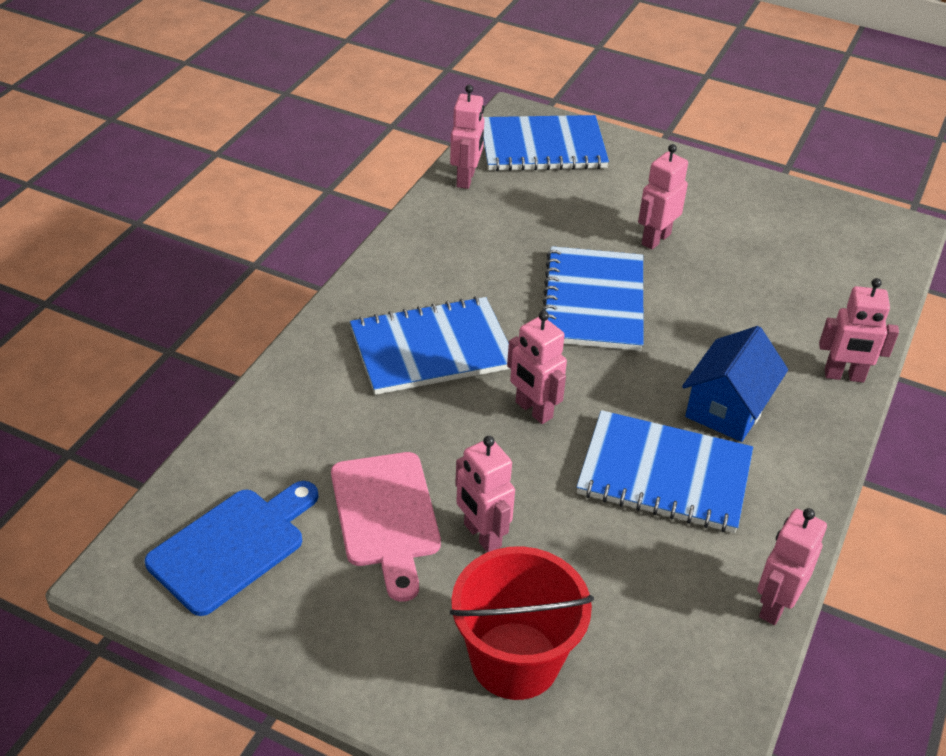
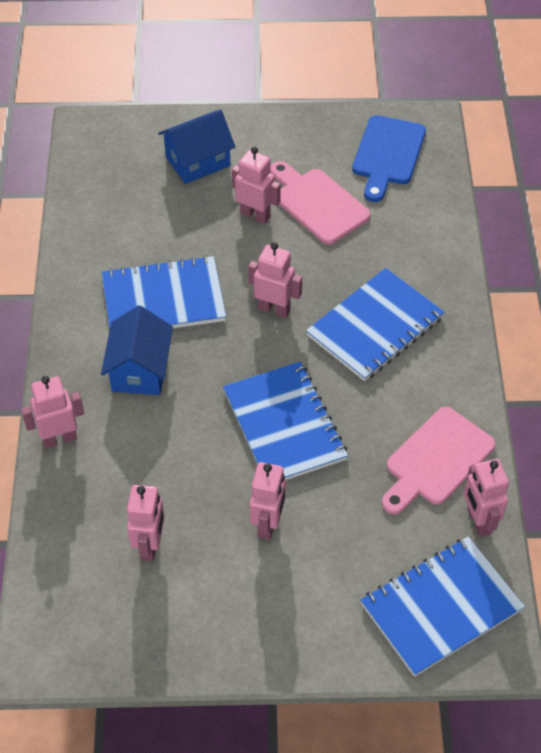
camera: 155 degrees right, 10 degrees up
red bucket [450,546,594,700] -> blue house [158,109,235,184]
pink robot [757,508,827,625] -> pink robot moved to [127,485,164,561]
none -> pink cutting board [382,407,496,514]

